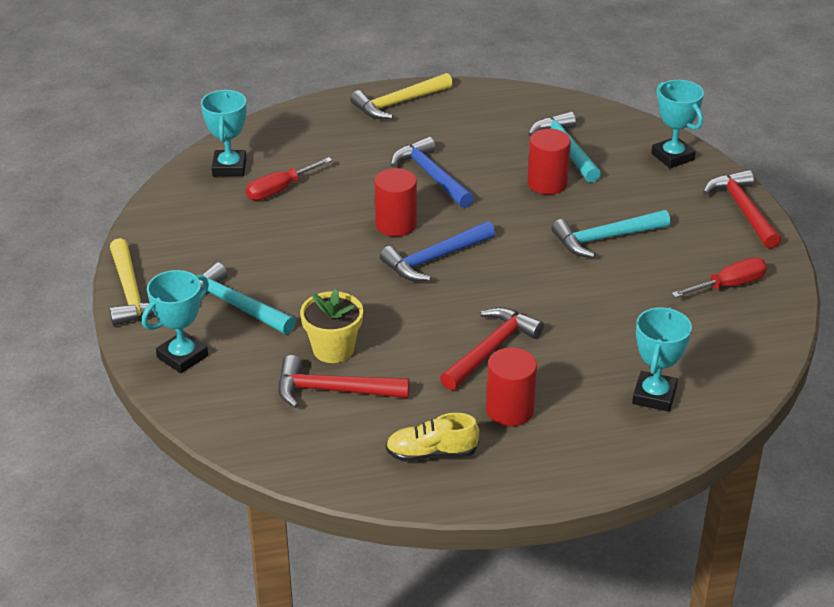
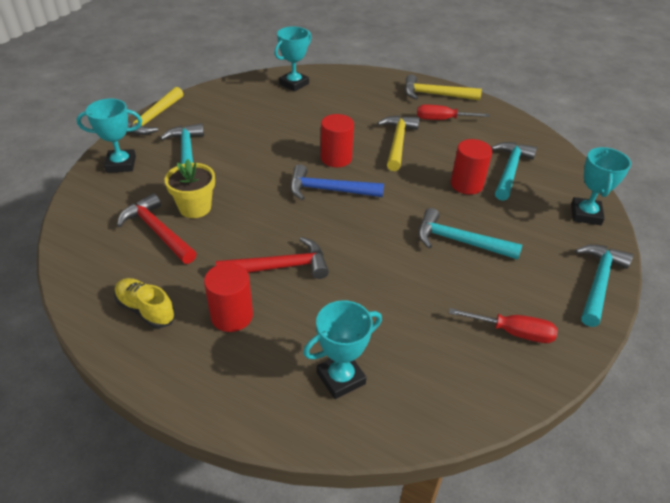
camera: 40 degrees right, 5 degrees up
red screwdriver [246,157,333,201] -> red screwdriver moved to [417,105,490,120]
blue hammer [391,137,474,208] -> yellow hammer [377,115,420,171]
red hammer [703,170,781,249] -> turquoise hammer [575,244,633,327]

